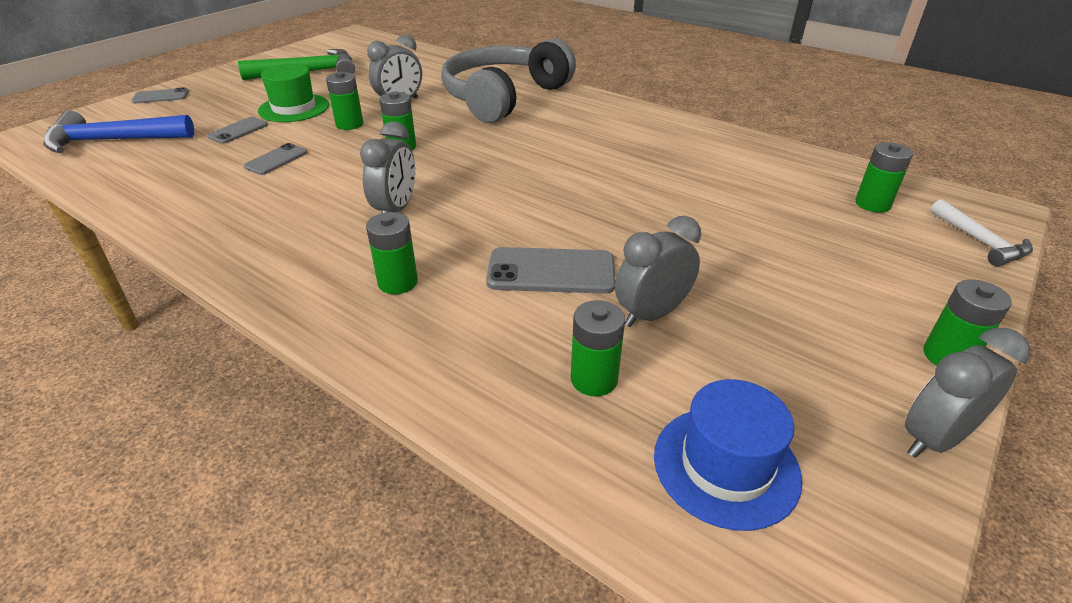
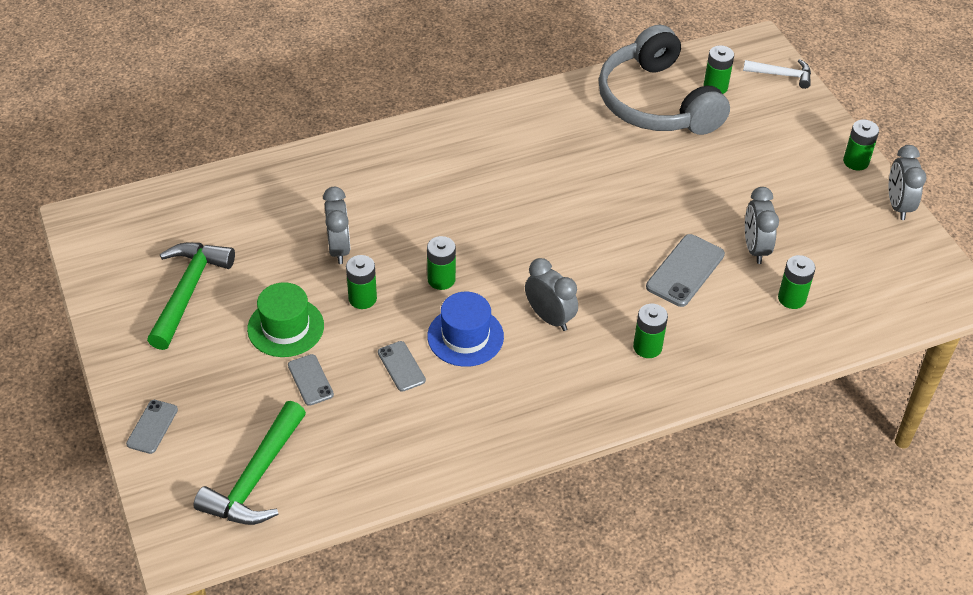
camera: 60 degrees left, 10 degrees up
blue hammer [44,111,194,153] -> green hammer [194,401,306,525]
grey headphones [441,38,576,123] -> grey headphones moved to [598,25,730,135]
blue hat [654,379,802,531] -> blue hat moved to [427,292,504,367]

